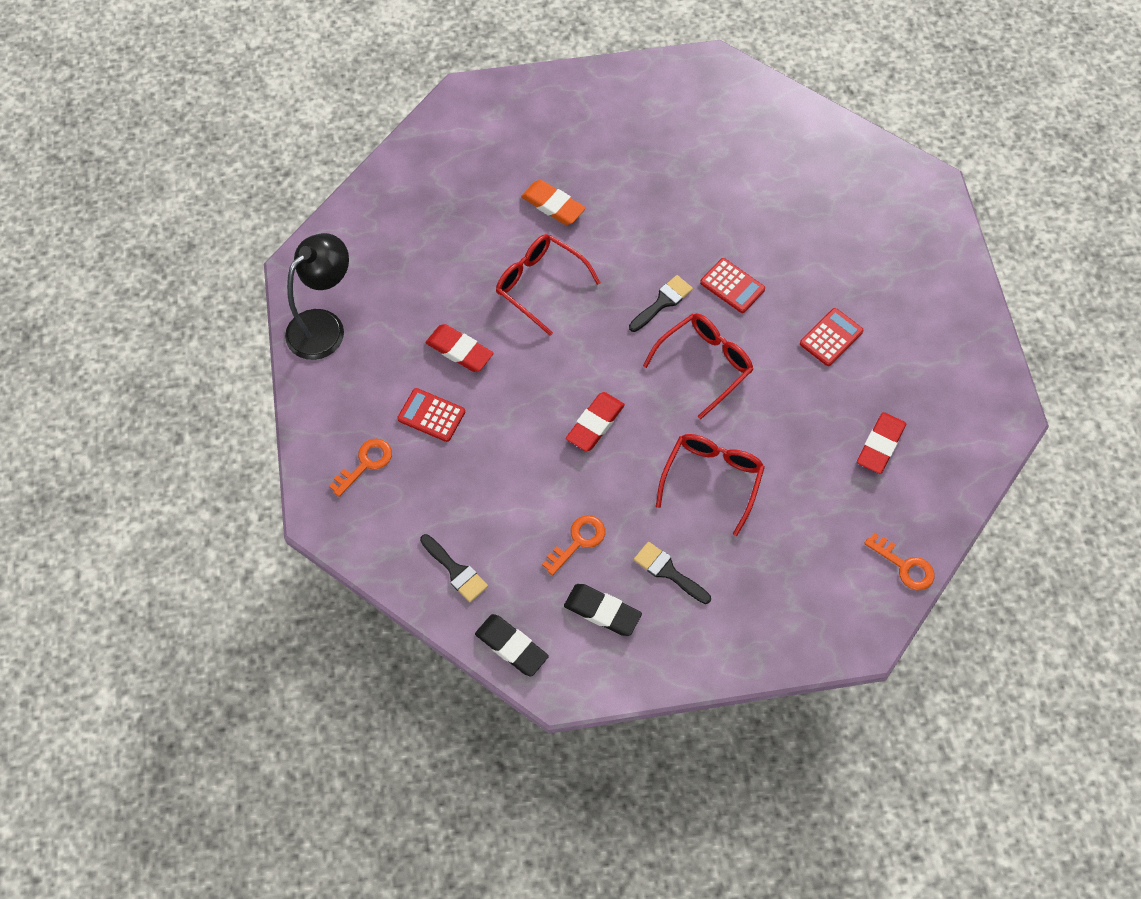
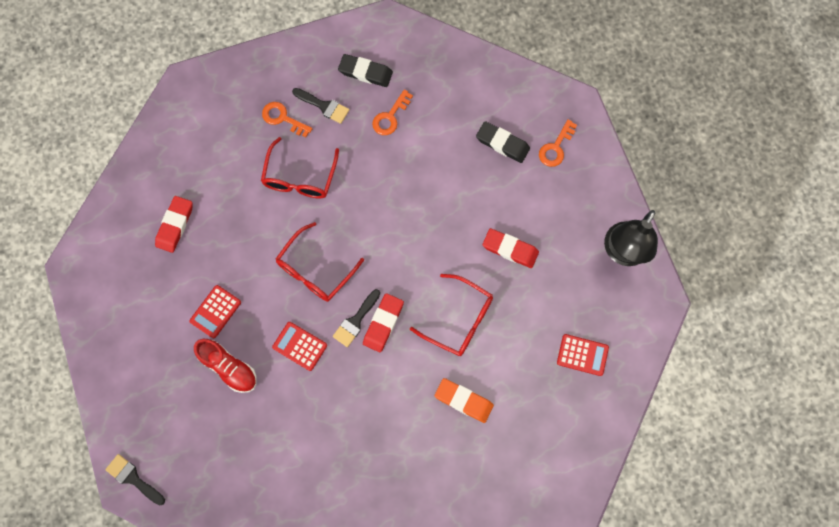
camera: 170 degrees right, 10 degrees up
red calculator [397,388,465,442] -> red calculator moved to [557,334,609,376]
black brush [420,534,488,602] -> black brush moved to [105,454,165,505]
black eraser [475,614,549,676] -> black eraser moved to [476,121,530,163]
red eraser [566,392,625,452] -> red eraser moved to [363,293,404,352]
orange key [864,532,934,590] -> orange key moved to [262,102,312,137]
none -> red shoe [194,339,257,393]

